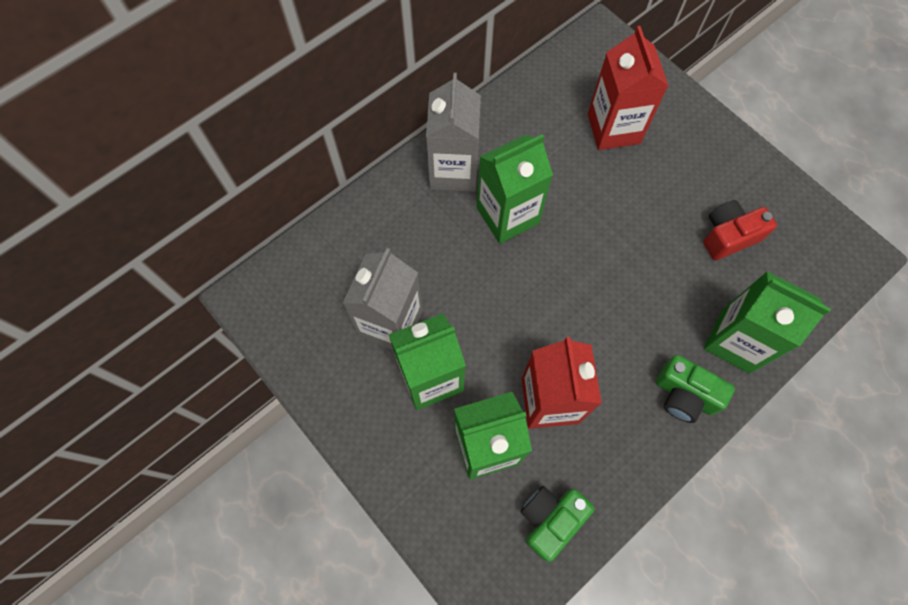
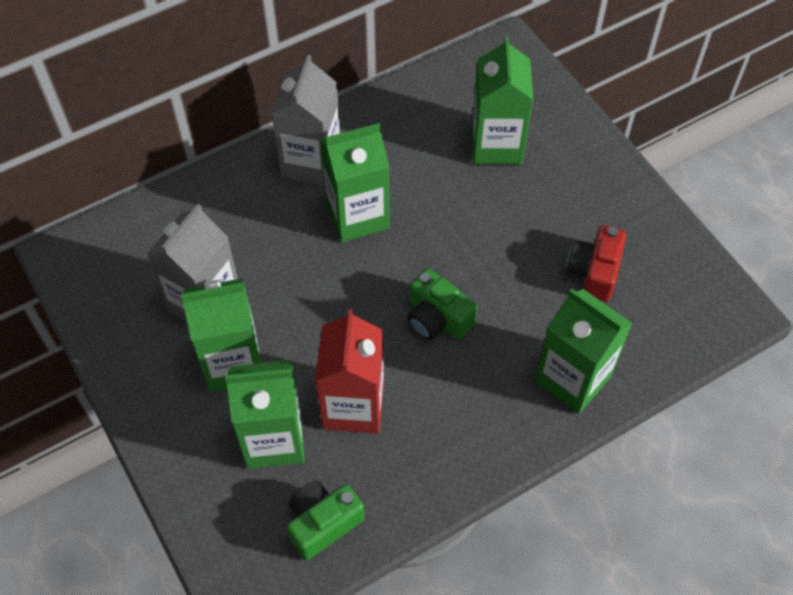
camera: 10 degrees right, 10 degrees down
red carton [588,26,668,150] -> green carton [472,36,533,165]
green camera [656,355,735,423] -> green camera moved to [407,268,477,340]
red camera [703,200,777,260] -> red camera turned 60 degrees counterclockwise [567,225,626,302]

